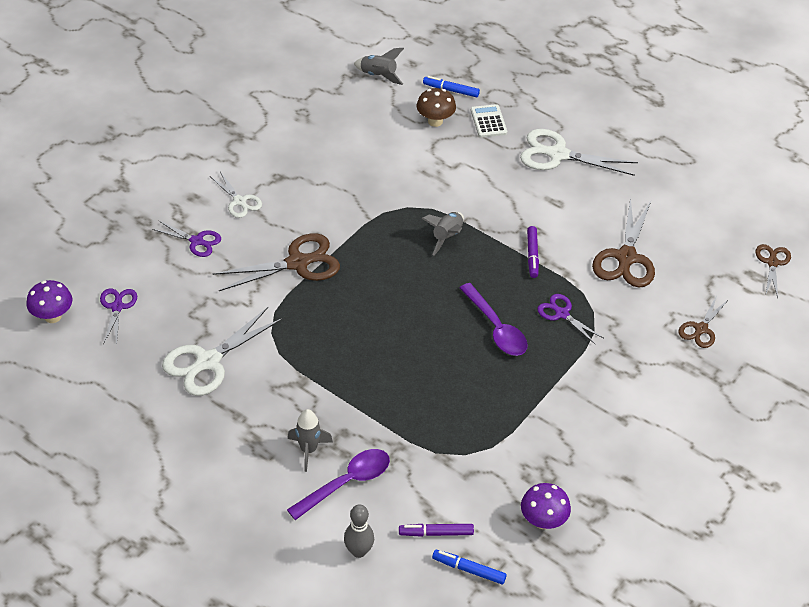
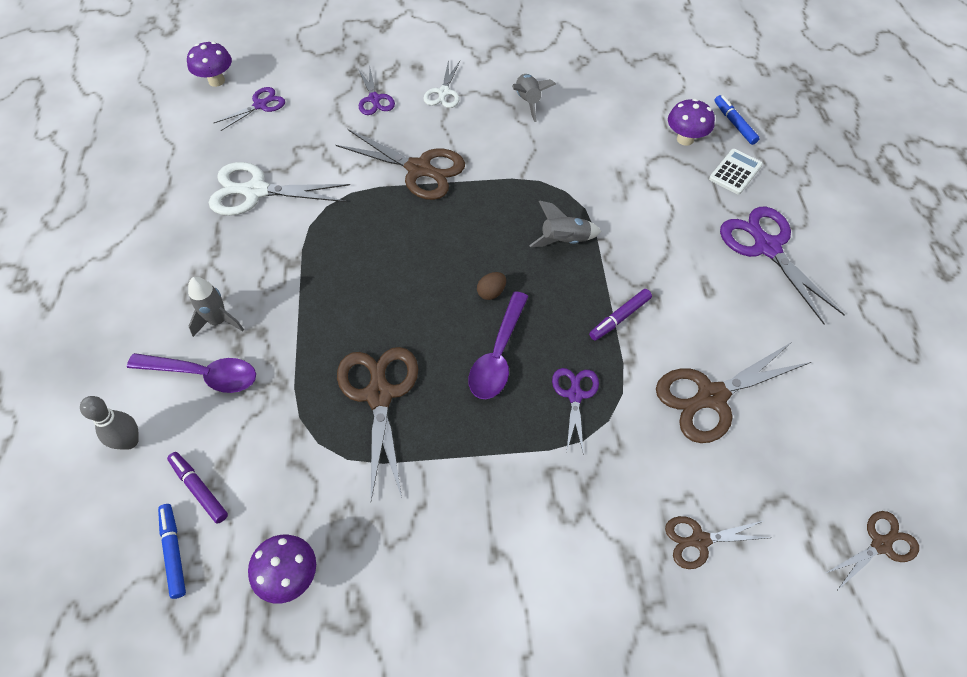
camera: 50 degrees right, 10 degrees up
grey rocket [354,48,404,85] -> grey rocket moved to [512,74,556,122]
brown mushroom [417,88,456,127] -> purple mushroom [668,99,715,146]
white scissors [520,129,638,176] -> purple scissors [720,207,845,324]
none -> brown scissors [337,347,418,500]
none -> brown egg [477,272,506,300]

